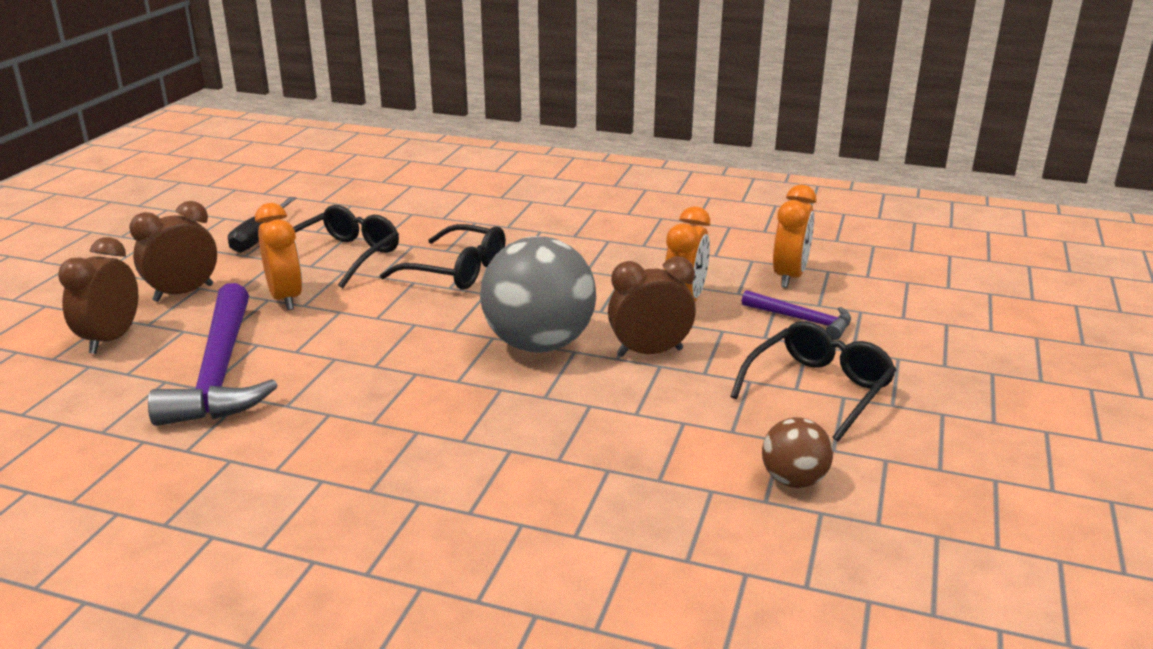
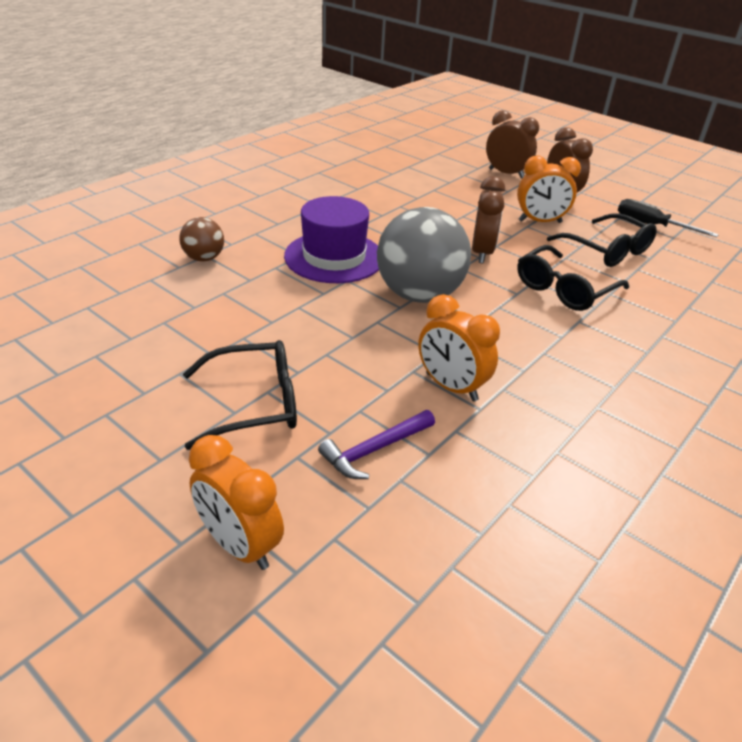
camera: 110 degrees right, 10 degrees up
purple hammer [148,283,278,426] -> none
brown clock [608,257,696,357] -> brown clock moved to [472,176,505,263]
black glasses [730,321,896,441] -> black glasses turned 75 degrees counterclockwise [183,340,297,450]
brown ball [762,417,833,488] -> brown ball moved to [179,217,224,262]
orange clock [773,184,816,288] -> orange clock moved to [189,435,284,570]
none -> purple hat [284,196,379,283]

